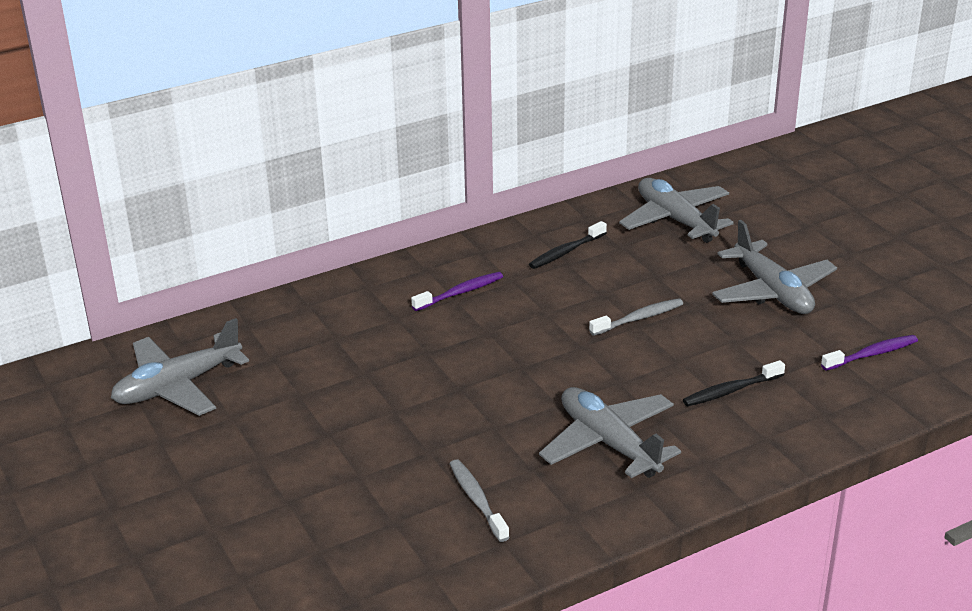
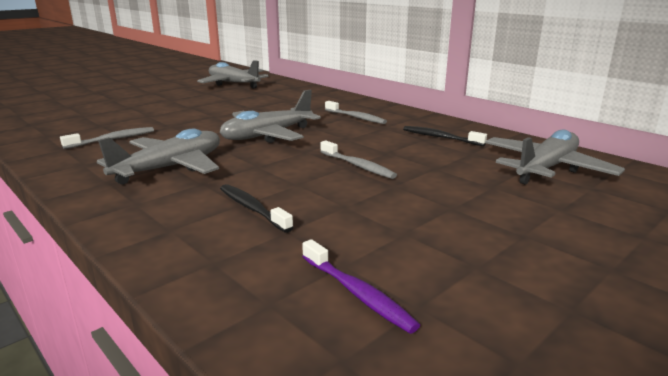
camera: 75 degrees right, 10 degrees down
purple toothbrush [411,272,503,311] -> grey toothbrush [325,101,387,124]
grey plane [712,220,837,314] -> grey plane moved to [220,90,321,143]

